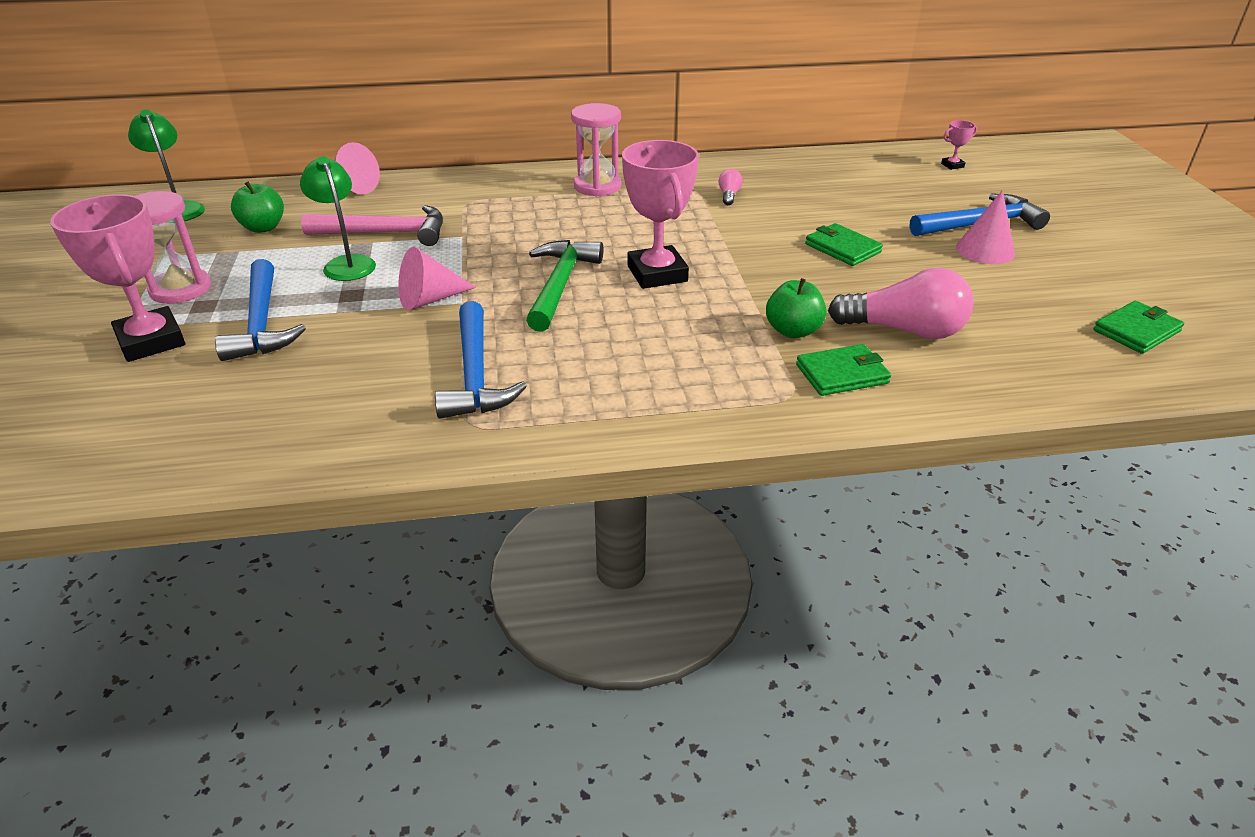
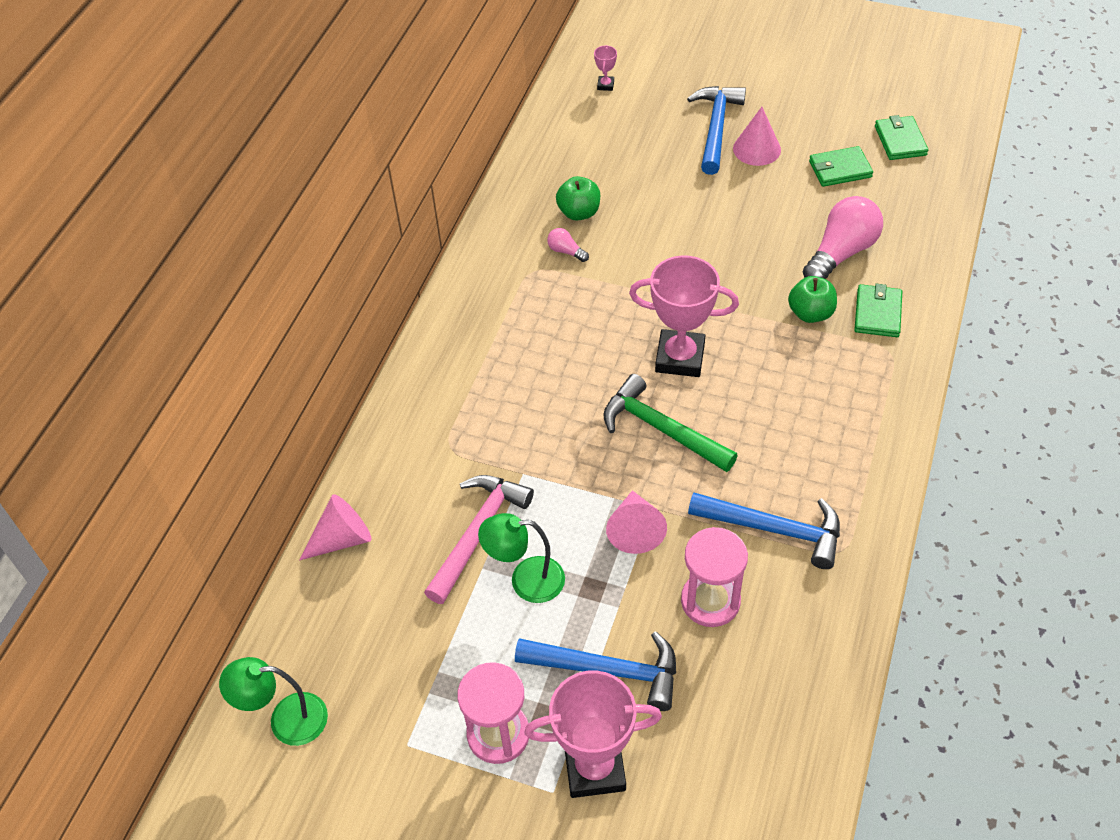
camera: 60 degrees left, 15 degrees up
green apple [231,182,284,233] -> green apple moved to [556,176,600,221]
pink hourglass [571,103,621,197] -> pink hourglass moved to [681,527,748,627]
green wallet [805,223,883,266] -> green wallet moved to [809,146,873,187]

